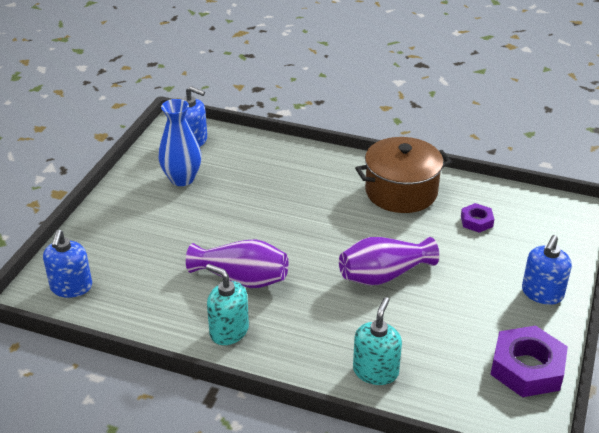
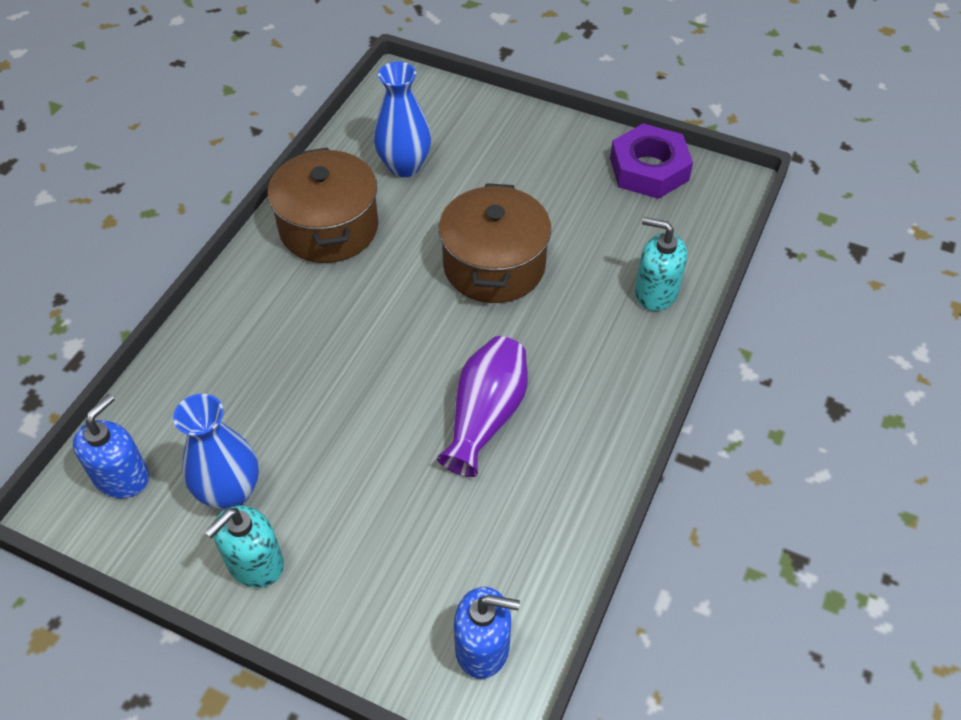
camera: 85 degrees left, 15 degrees up
turquoise soap dispenser [206,264,249,345] -> turquoise soap dispenser moved to [205,505,284,588]
purple vase [339,237,439,285] -> brown pot [439,183,551,303]
purple nut [461,203,494,233] -> blue vase [374,62,431,177]
blue soap dispenser [522,235,572,305] -> none

